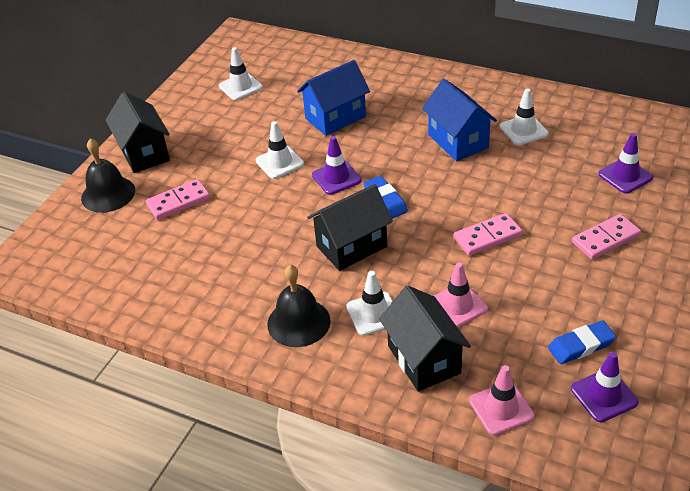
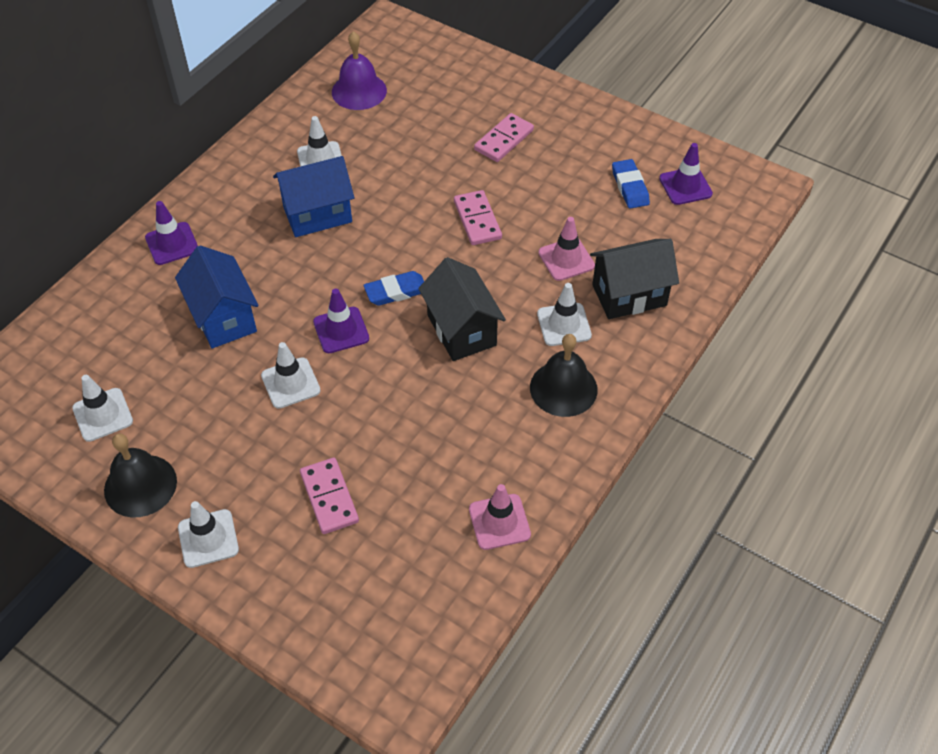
camera: 85 degrees left, 10 degrees up
black bell [81,138,135,213] -> black bell moved to [104,434,177,517]
black house [106,92,170,173] -> white traffic cone [178,501,239,568]
pink traffic cone [469,365,535,436] -> pink traffic cone moved to [469,484,531,550]
pink domino [572,214,641,260] -> pink domino turned 60 degrees clockwise [474,113,534,162]
purple traffic cone [598,133,653,194] -> purple traffic cone moved to [145,201,198,265]
none -> purple bell [332,31,387,110]

